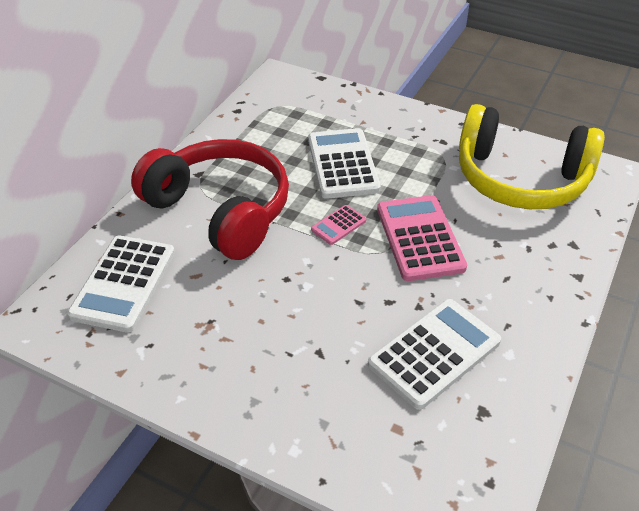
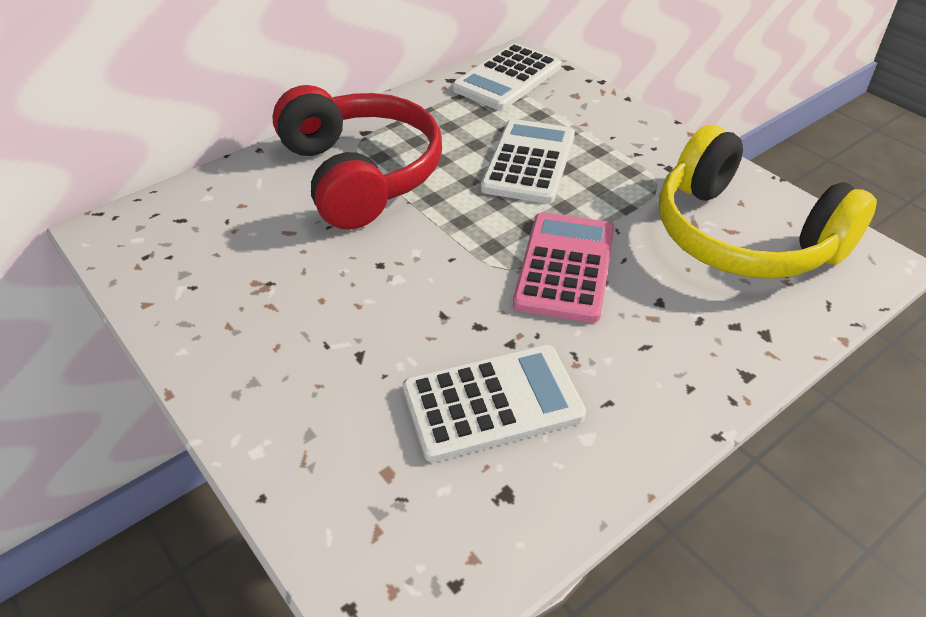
camera: 25 degrees right, 0 degrees up
white calculator [67,236,175,333] -> white calculator moved to [452,43,561,110]
pink calculator [311,205,366,245] -> none

